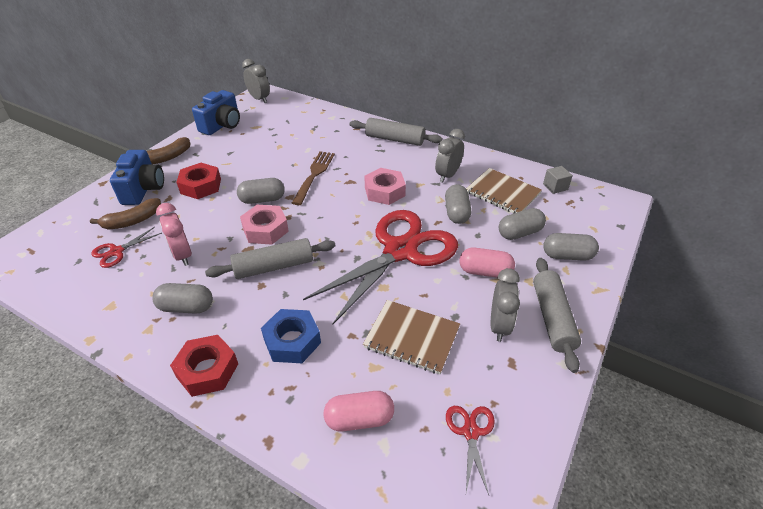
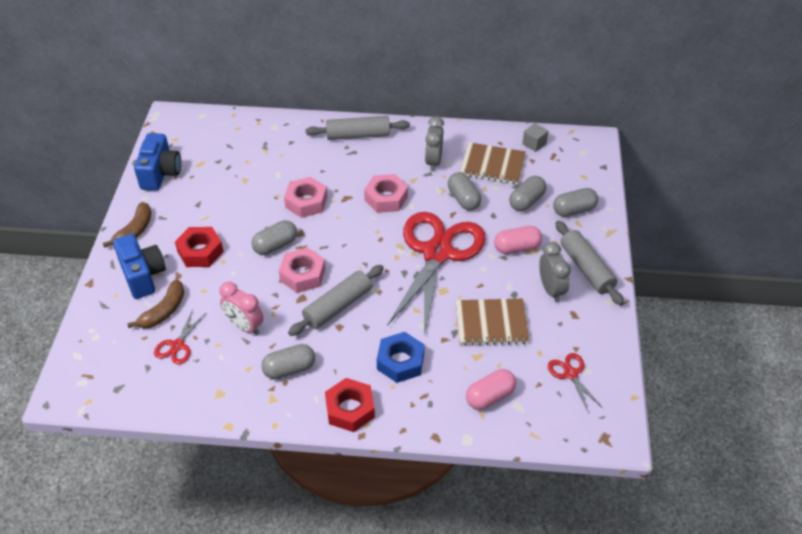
camera: 25 degrees left, 5 degrees up
grey clock [242,59,270,103] -> none
brown fork [292,151,335,205] -> pink nut [284,177,327,218]

